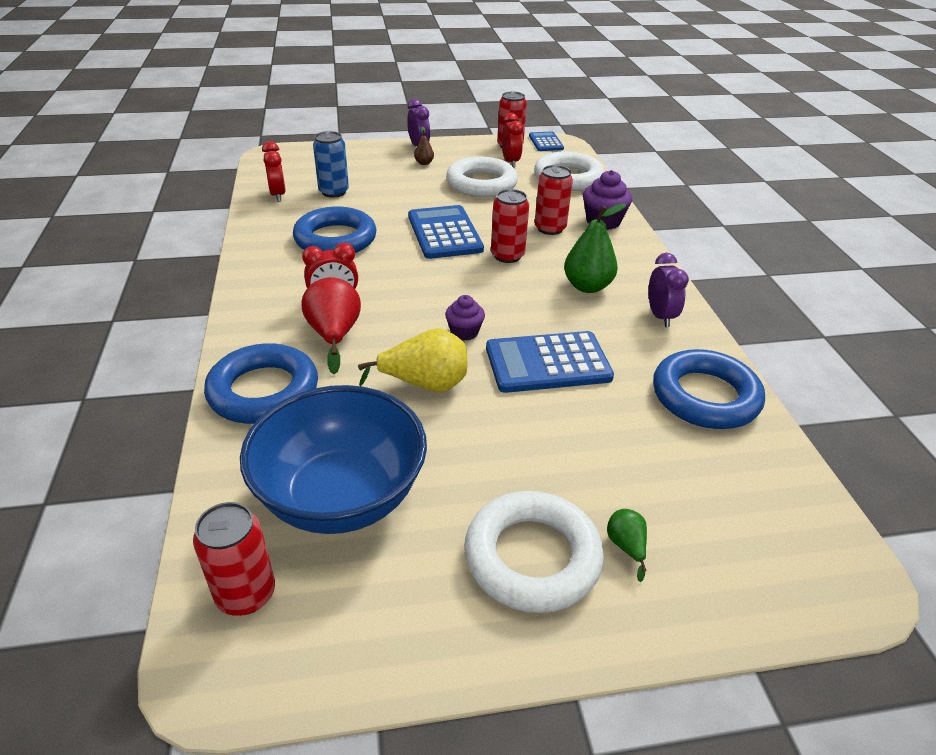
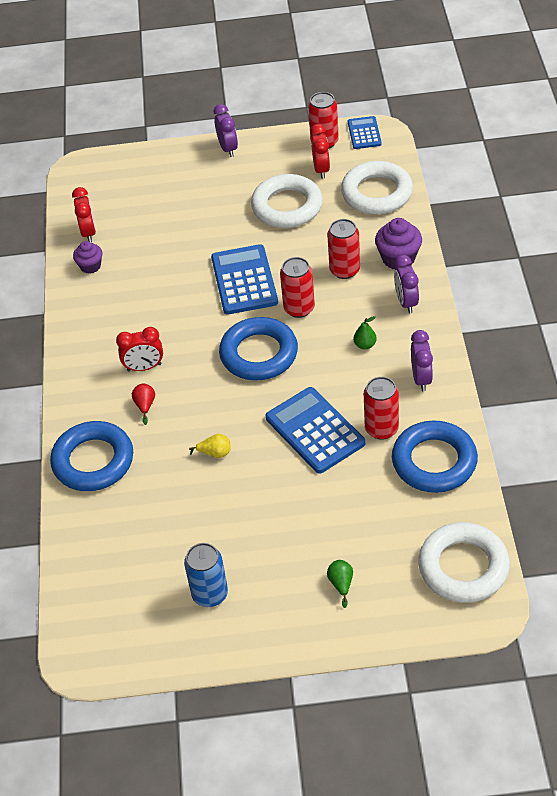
camera: 10 degrees right, 10 degrees up
red can [193,502,275,616] -> red can moved to [364,377,399,440]
blue bowl [240,385,427,534] -> none
blue ring [293,207,377,253] -> blue ring moved to [219,317,298,380]
red pear [302,277,361,374] -> red pear [132,383,155,425], size x0.50
blue can [313,131,349,198] -> blue can moved to [184,543,228,607]
yellow pear [358,328,467,392] -> yellow pear [189,434,231,458], size x0.50
brown pear [414,126,434,165] -> none
purple cupcake [445,295,485,341] -> purple cupcake moved to [73,241,103,274]
white ring [464,491,604,613] -> white ring moved to [418,522,510,603]
blue calculator [486,331,614,393] -> blue calculator turned 60 degrees clockwise [266,387,365,474]
green pear [564,203,626,293] -> green pear [354,316,377,349], size x0.50
none -> purple clock [394,255,419,313]

